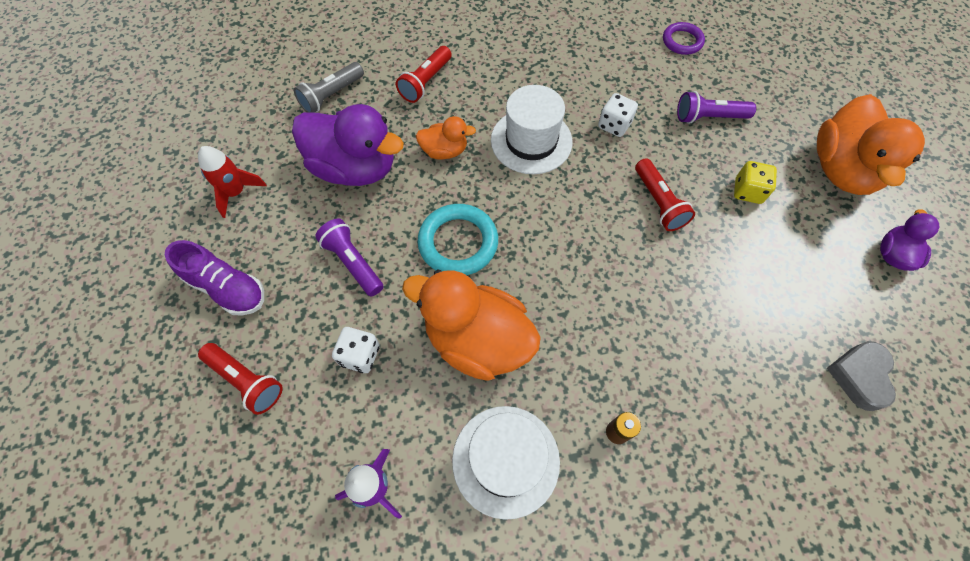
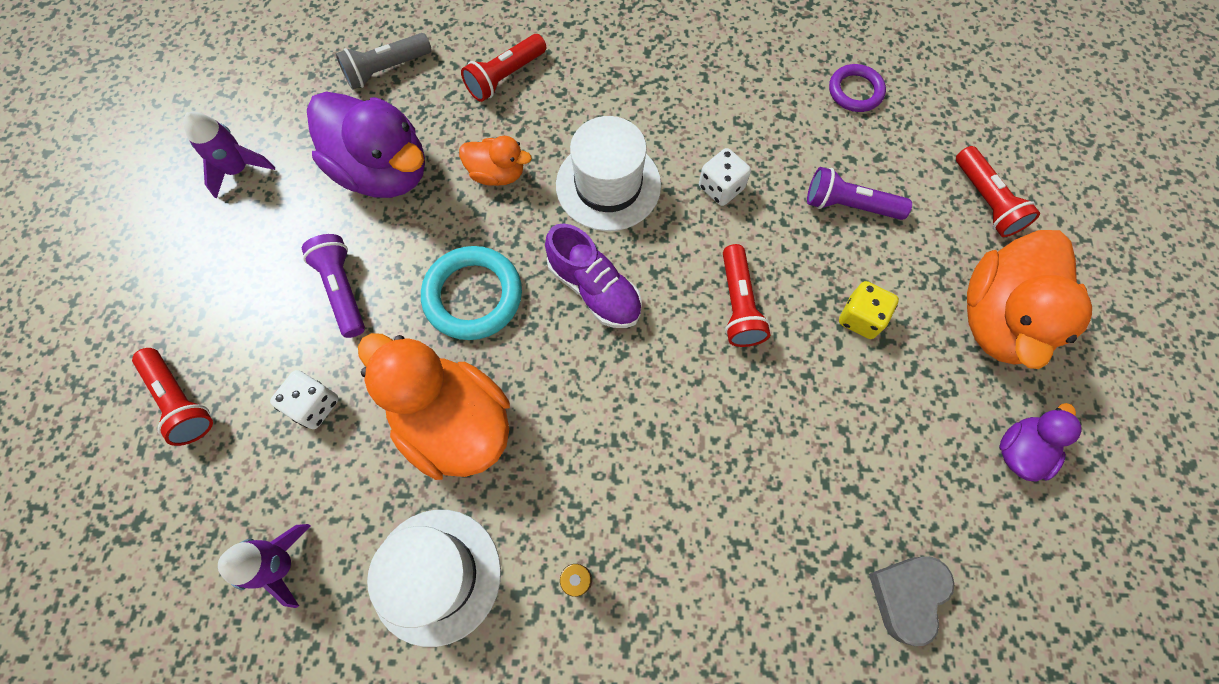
camera: 15 degrees right, 5 degrees up
purple shoe [165,240,264,315] -> purple shoe moved to [545,223,642,328]
red rocket [198,146,267,218] -> purple rocket [183,112,275,199]
none -> red flashlight [956,146,1040,237]

